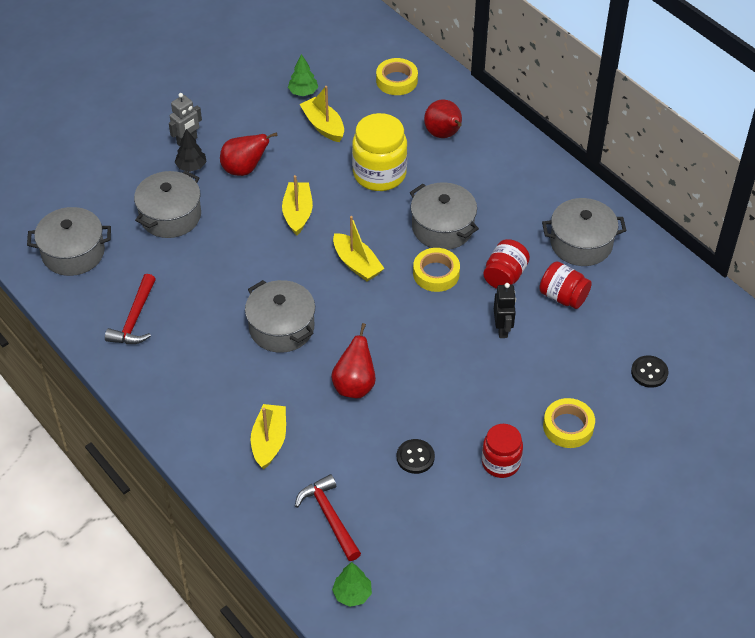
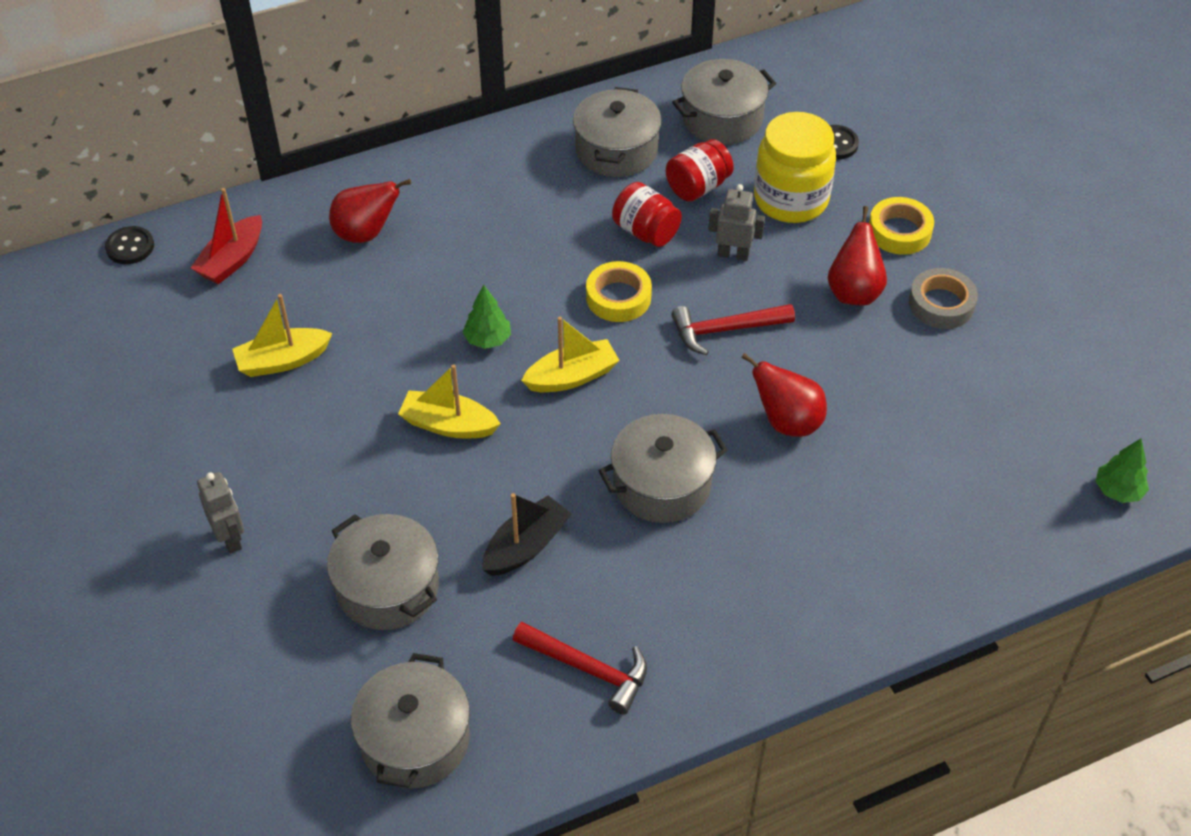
camera: 75 degrees left, 0 degrees up
black tree [175,129,207,172] -> none
red pear [220,132,278,176] -> red pear moved to [828,206,887,306]
yellow boat [251,404,286,469] -> none
green tree [288,54,318,96] -> green tree moved to [463,285,511,349]
red hammer [295,474,361,561] -> red hammer moved to [671,304,795,355]
yellow jar [352,113,407,191] -> yellow jar moved to [754,112,836,223]
yellow tape [376,58,418,95] -> red boat [191,188,262,284]
black button [397,439,435,474] -> black button moved to [105,226,154,264]
grey pot [410,182,479,250] -> grey pot moved to [672,59,776,145]
red jar [482,424,523,478] -> grey tape [909,268,978,329]
black robot [494,283,516,338] -> grey robot [708,184,765,261]
none -> black boat [483,493,572,576]

